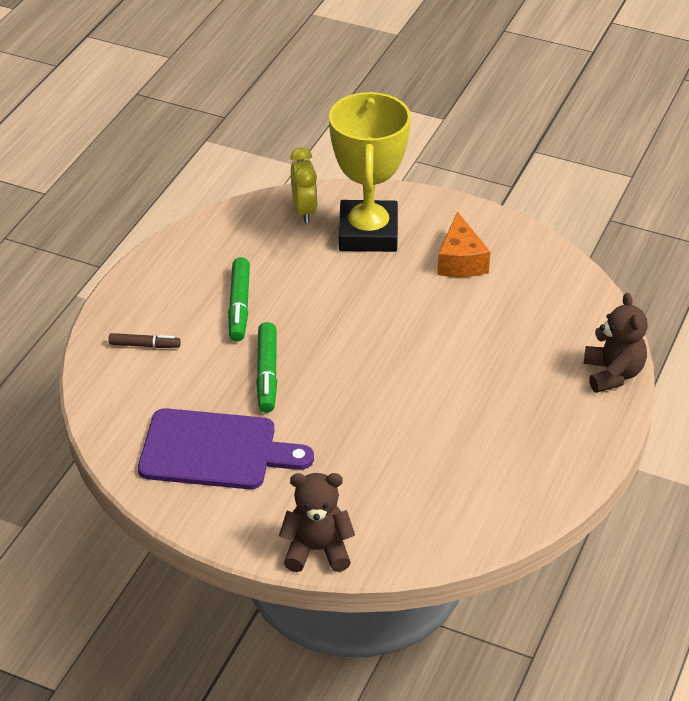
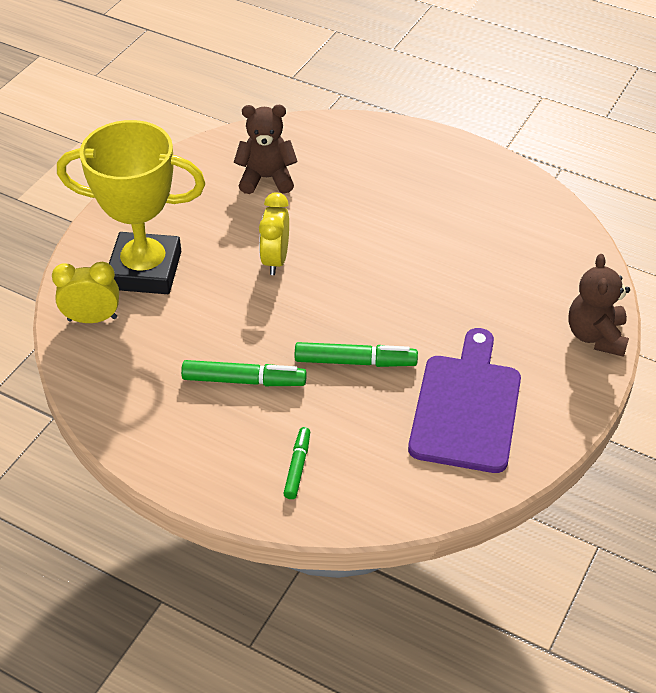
camera: 85 degrees left, 5 degrees up
brown marker [108,333,181,348] -> green marker [283,427,310,499]
orange cheese [437,212,490,277] -> none
brown teddy bear [584,293,648,393] -> brown teddy bear moved to [234,105,298,194]
none -> yellow clock [259,192,289,275]

